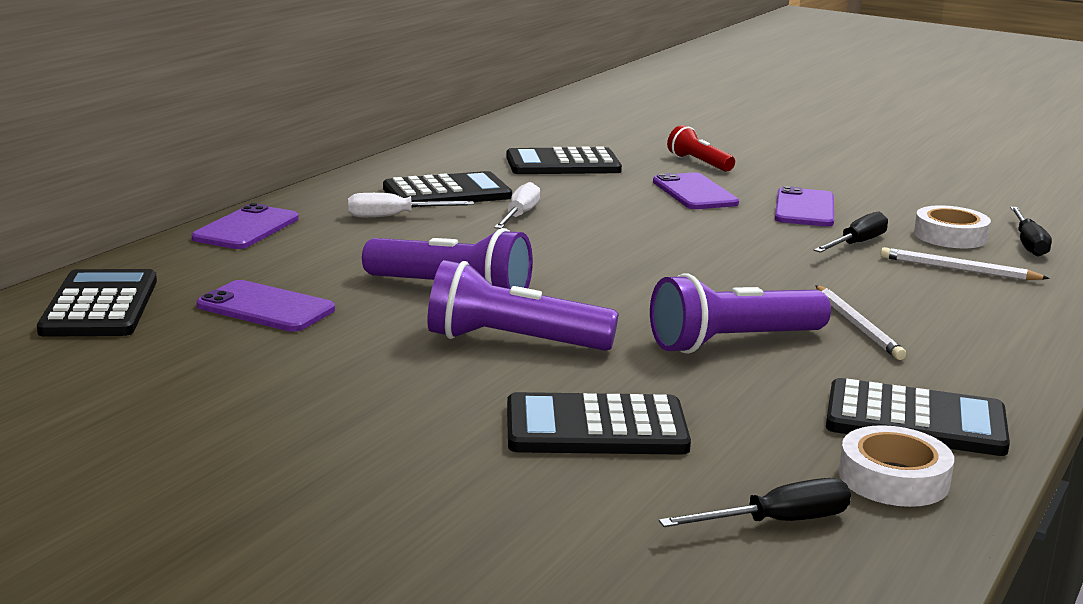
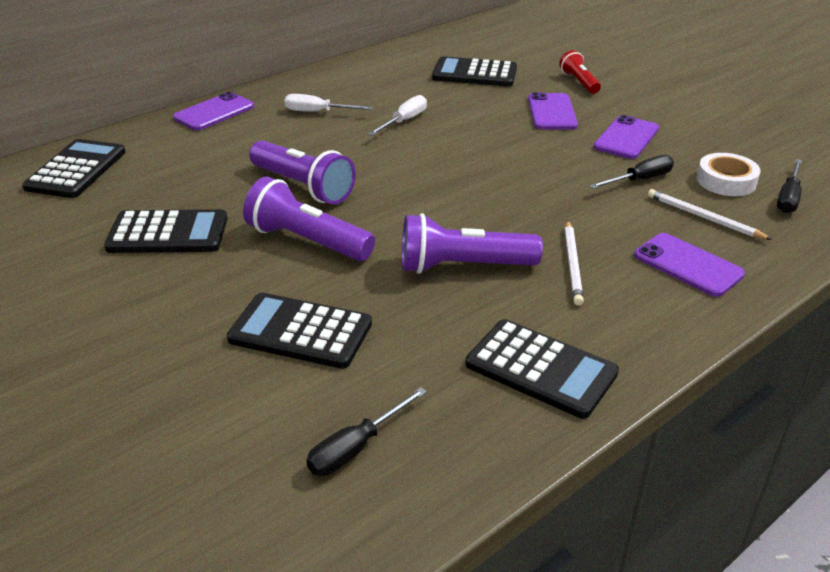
camera: 20 degrees right, 15 degrees up
purple phone [197,280,335,332] -> purple phone moved to [634,233,745,297]
black calculator [383,171,512,207] -> black calculator moved to [104,209,227,253]
black screwdriver [659,478,851,527] -> black screwdriver turned 135 degrees clockwise [307,387,427,476]
white tape [839,425,954,507] -> none

